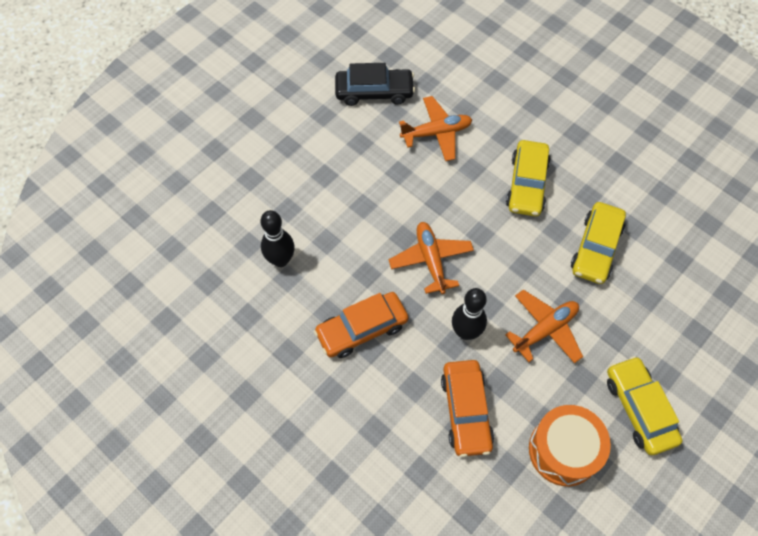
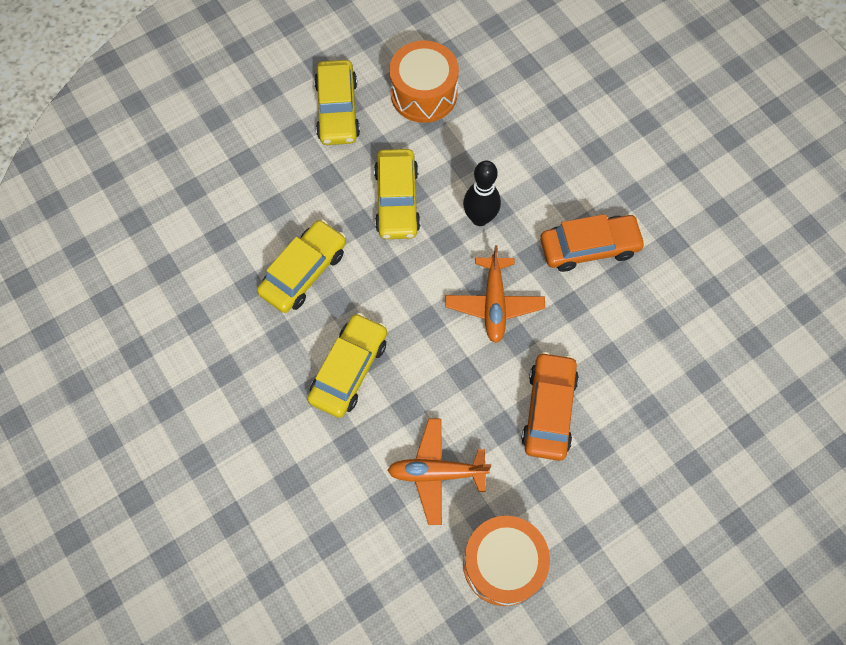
camera: 165 degrees left, 5 degrees up
black bowling pin [261,210,294,267] -> none
black car [335,63,415,106] -> orange drum [463,516,550,606]
orange car [441,360,494,457] -> orange car moved to [521,352,579,461]
orange plane [505,290,583,363] -> yellow car [374,149,421,239]

